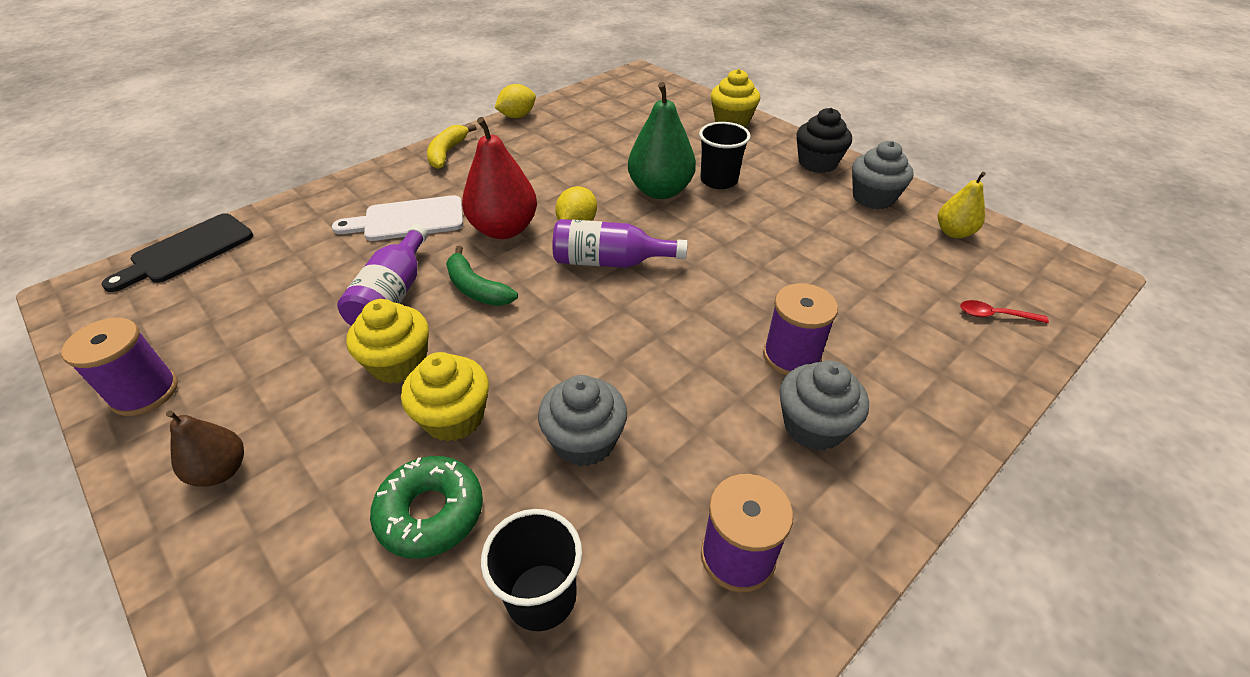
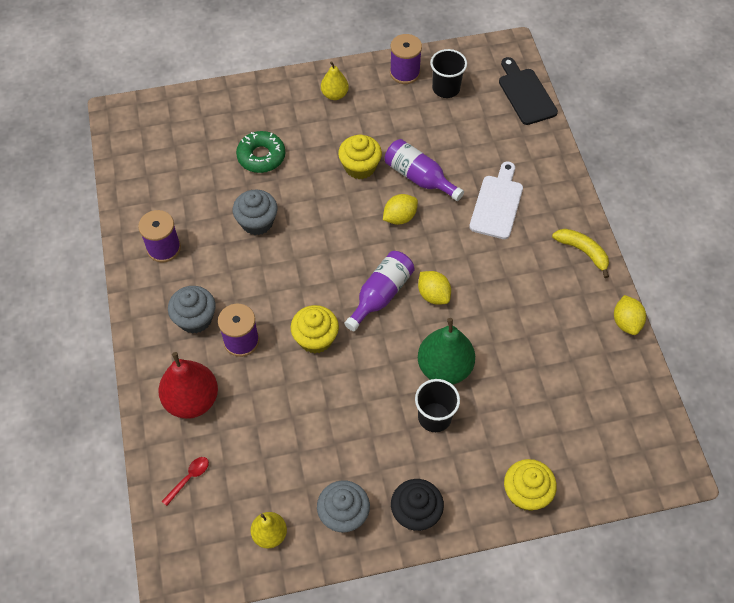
camera: 120 degrees right, 15 degrees up
brown pear [166,411,244,487] -> yellow pear [321,61,349,100]
yellow cupcake [401,352,489,442] -> yellow cupcake moved to [291,305,339,354]
green banana [446,246,518,306] -> yellow lemon [383,194,418,225]
red pear [462,117,537,239] -> red pear moved to [158,352,218,419]
black cup [481,509,582,631] -> black cup moved to [430,49,467,98]

